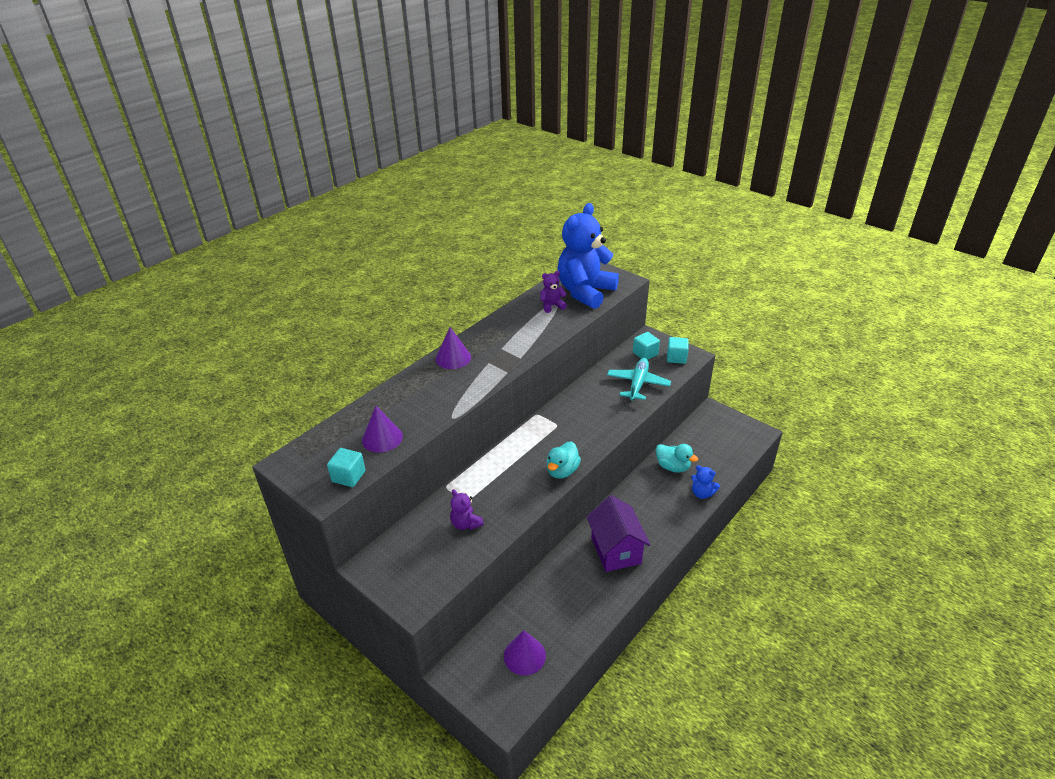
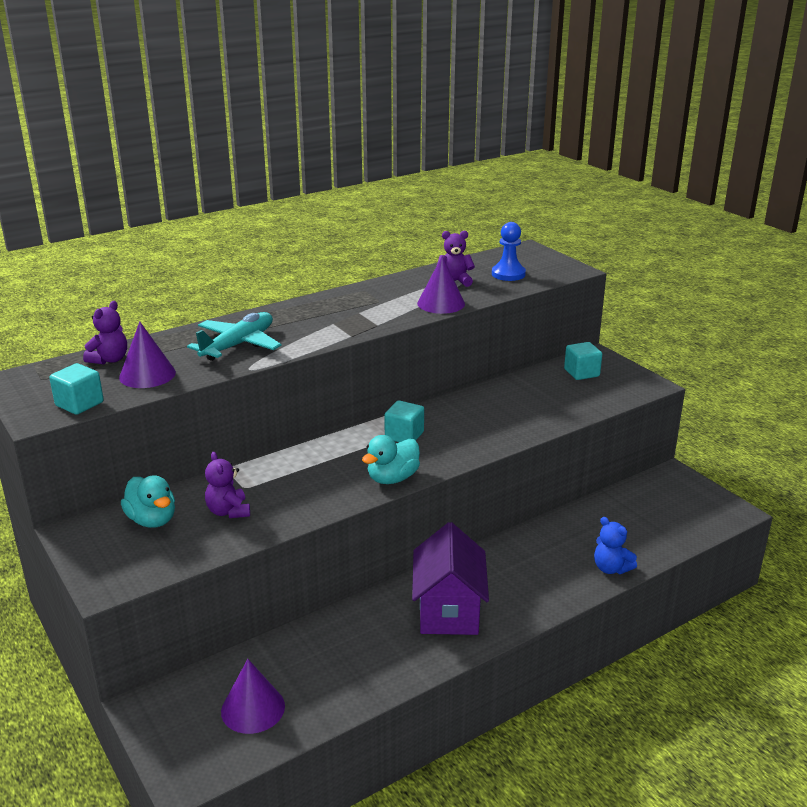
camera: 15 degrees right, 10 degrees down
purple cone [435,327,471,369] -> purple cone moved to [417,256,465,314]
blue teddy bear [557,203,619,309] -> blue pawn [492,222,526,281]
turquoise plane [607,358,671,401] -> turquoise plane moved to [187,312,282,361]
turquoise duck [656,444,698,472] -> turquoise duck moved to [121,475,175,528]
turquoise cube [667,337,689,364] -> turquoise cube moved to [384,400,424,442]
none -> purple teddy bear [83,301,127,364]

